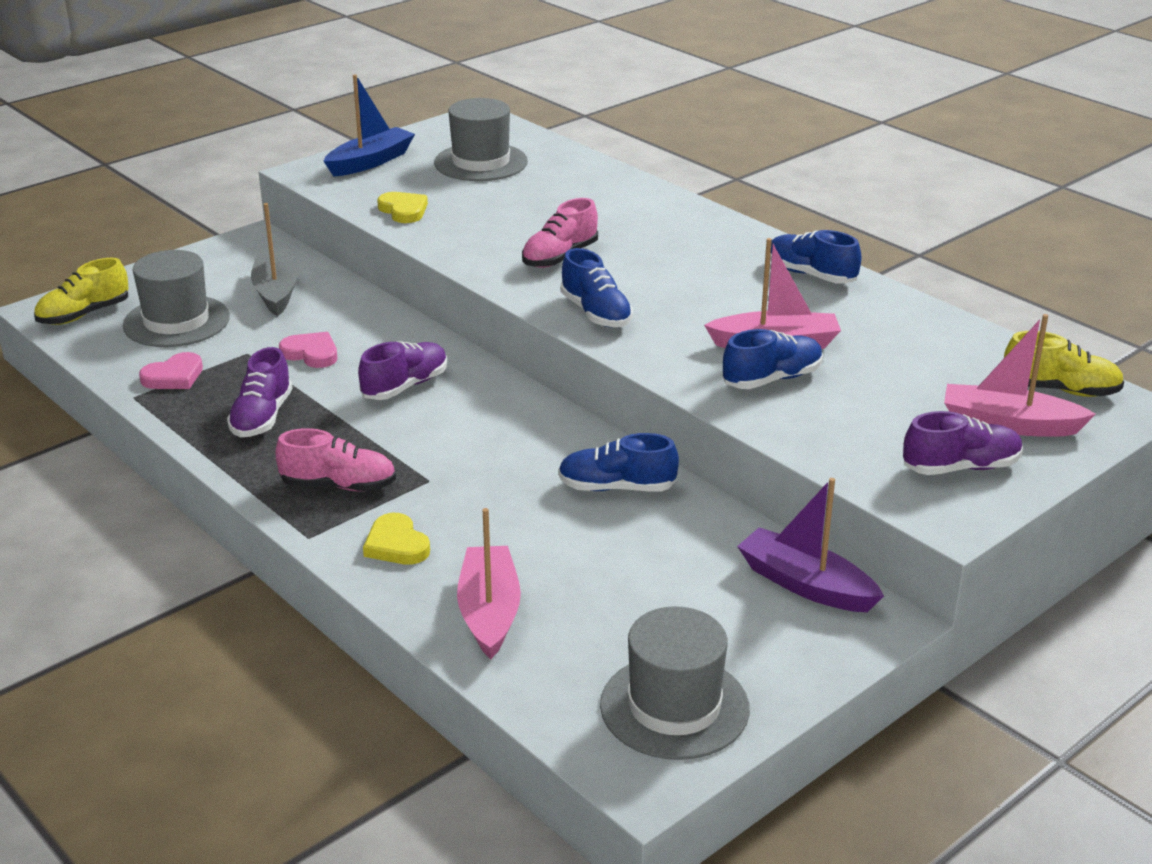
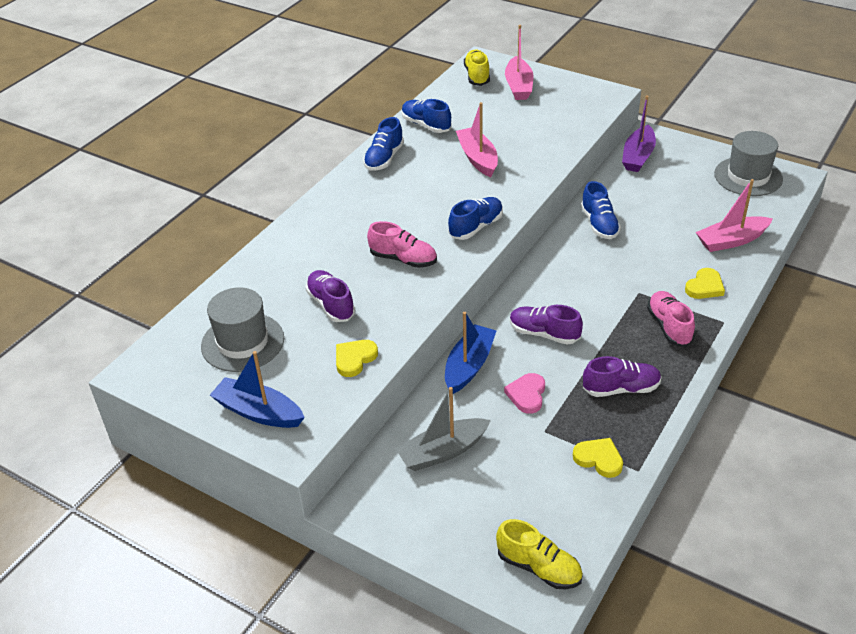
camera: 105 degrees left, 10 degrees up
grey hat [123,250,230,347] -> none
pink heart [139,352,203,389] -> yellow heart [573,438,623,478]
blue shoe [723,329,823,389] -> blue shoe moved to [402,99,452,133]
purple shoe [903,411,1023,475] -> purple shoe moved to [305,270,355,322]
none -> blue boat [445,312,497,394]

